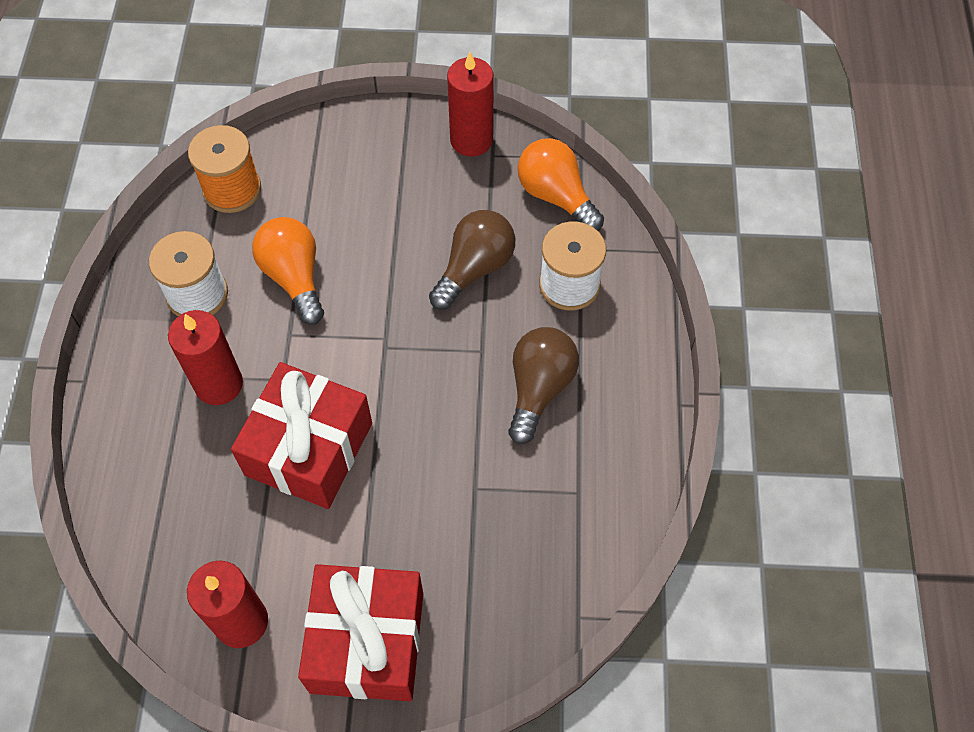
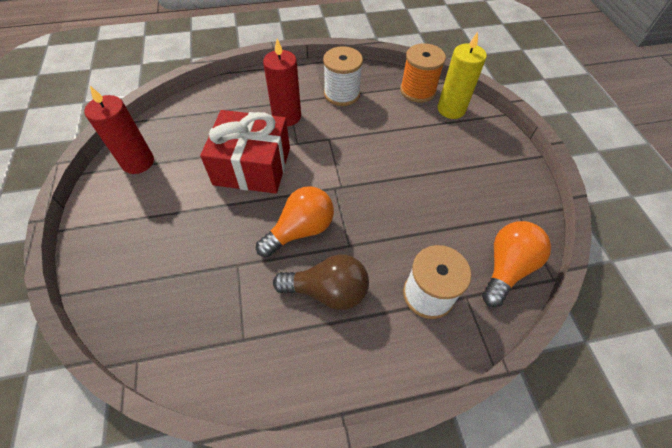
camera: 75 degrees right, 5 degrees down
orange light bulb [252,217,324,325] -> orange light bulb moved to [256,186,334,257]
red gift [298,564,423,701] -> none
brown light bulb [429,210,515,310] -> none
red candle [447,52,494,157] -> none
none -> yellow candle [438,31,487,119]

